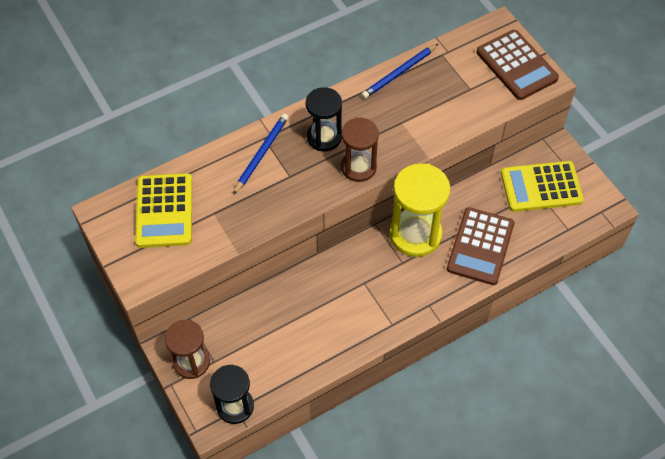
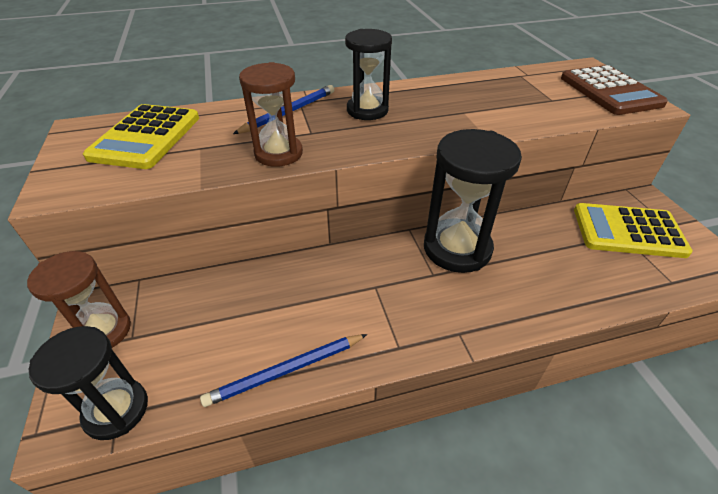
camera: 15 degrees right, 15 degrees down
brown hourglass [341,118,379,182] -> brown hourglass moved to [239,62,303,167]
blue pencil [361,44,438,99] -> blue pencil moved to [200,334,367,407]
yellow hourglass [389,163,450,257] -> black hourglass [424,129,522,273]
brown calculator [447,207,514,285] -> none

